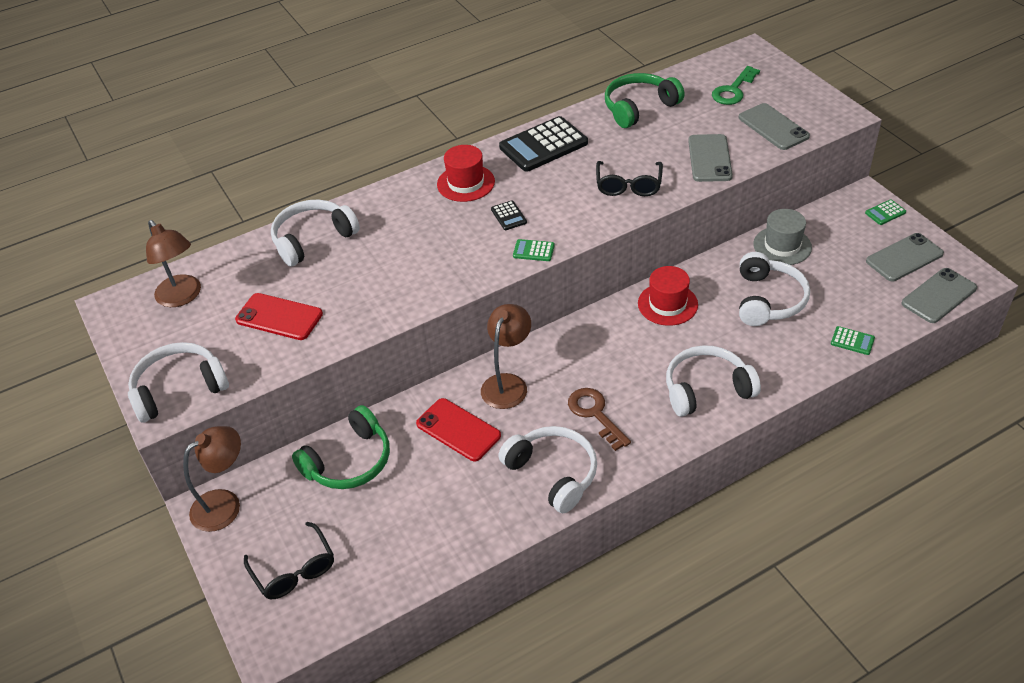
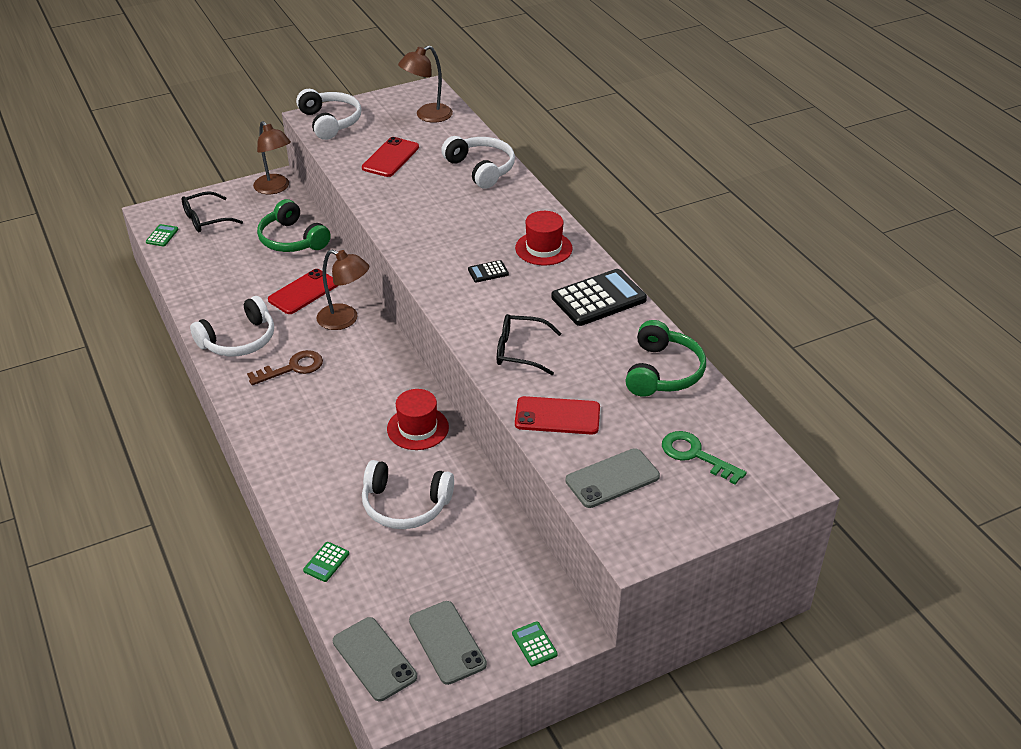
camera: 90 degrees right, 5 degrees down
black calculator [499,116,588,172] -> black calculator turned 90 degrees clockwise [551,269,647,326]
green calculator [513,239,555,261] -> green calculator moved to [146,224,178,247]
green headphones [605,73,685,128] -> green headphones turned 45 degrees clockwise [625,320,706,397]
white headphones [666,345,761,417] -> none
grey phone [688,134,733,182] -> red phone [515,396,600,434]
grey hat [753,209,812,265] -> none

